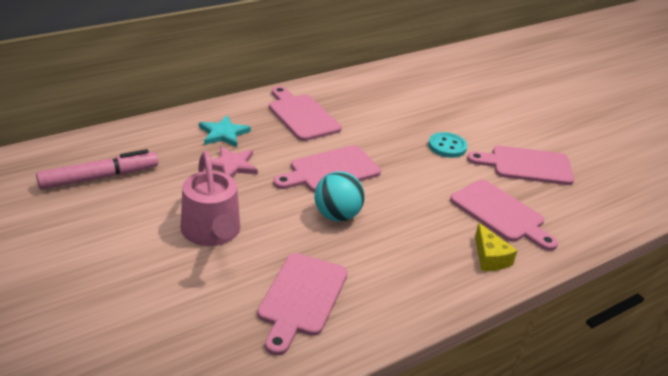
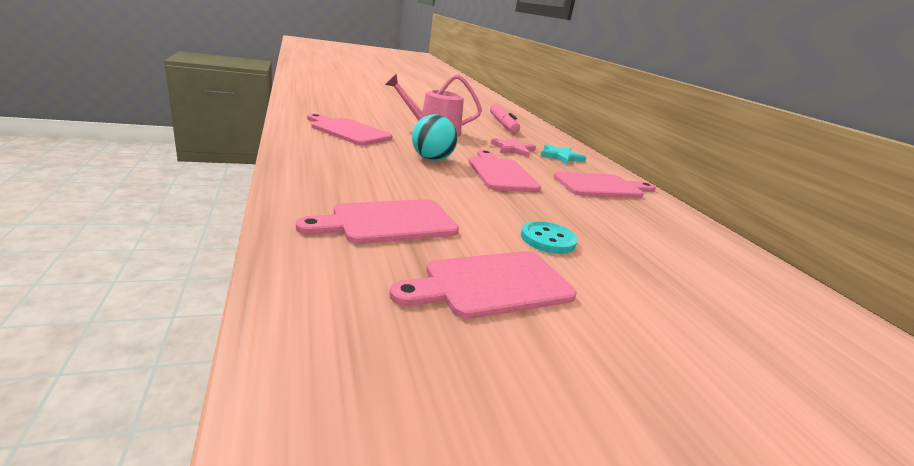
camera: 105 degrees right, 10 degrees down
pink cutting board [467,146,574,185] -> pink cutting board turned 135 degrees counterclockwise [389,251,577,319]
yellow cheese [475,223,518,271] -> none

